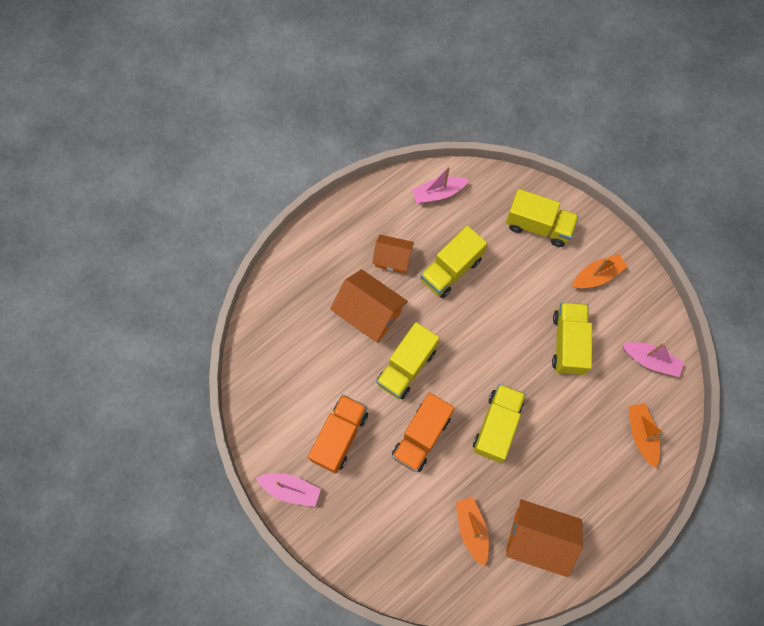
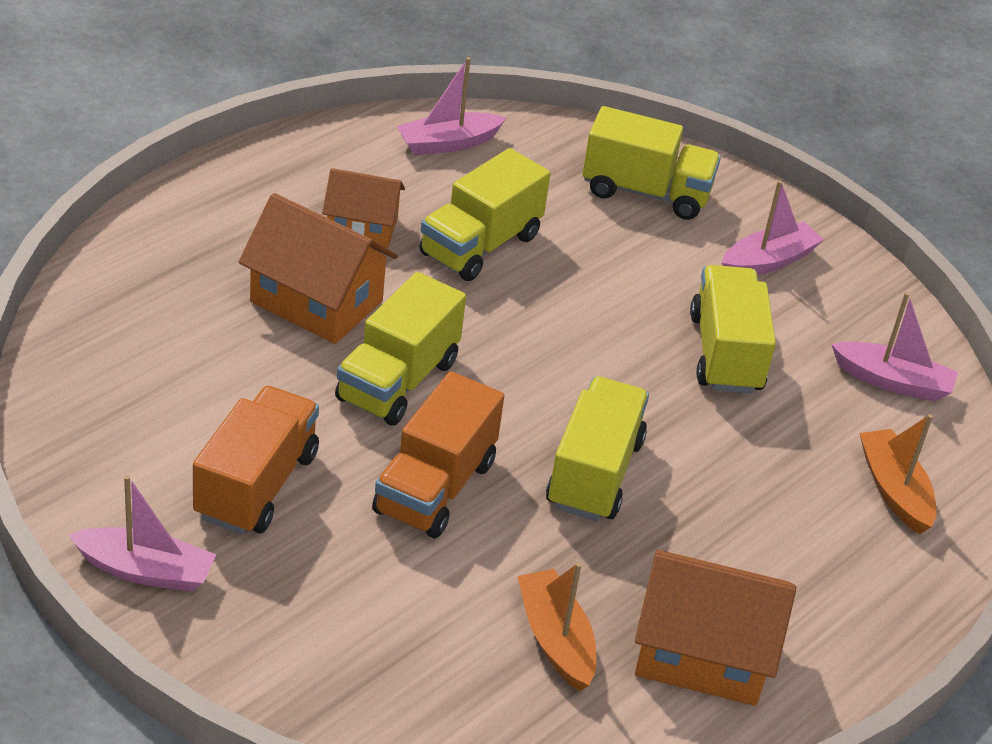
camera: 10 degrees left, 30 degrees down
orange boat [572,254,627,288] -> pink boat [722,180,824,275]

